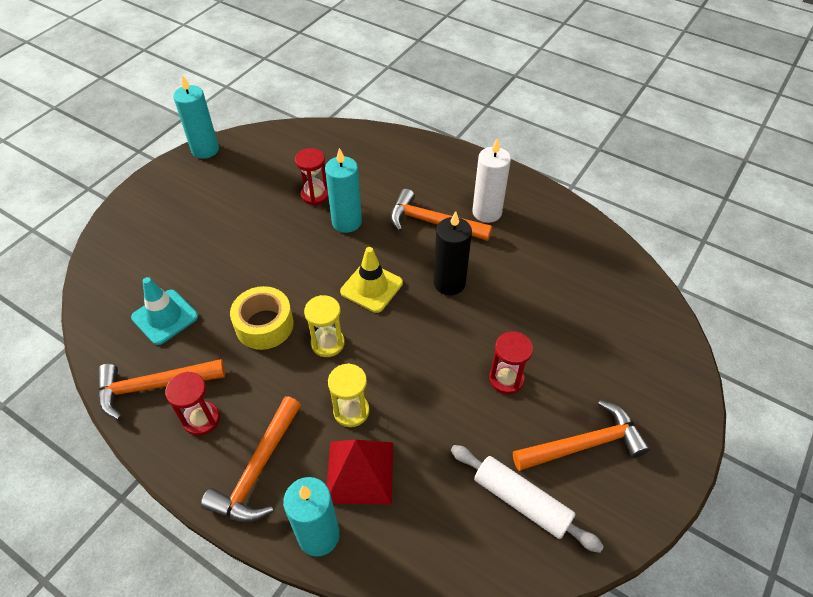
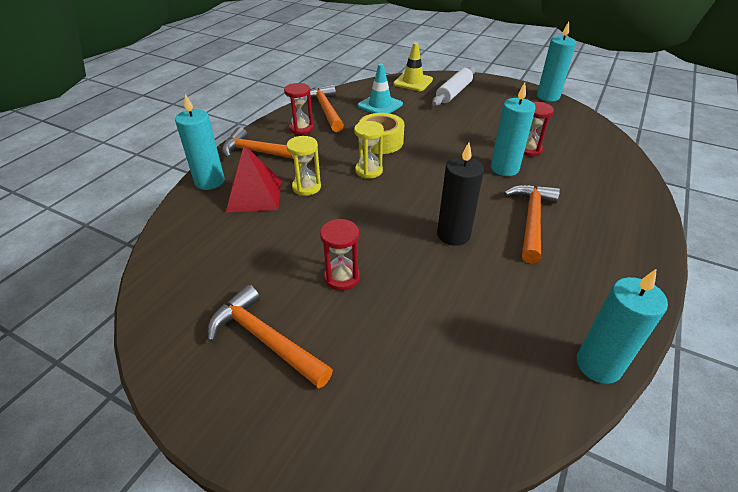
camera: 85 degrees right, 10 degrees down
yellow traffic cone [340,247,403,313] -> yellow traffic cone moved to [393,42,433,91]
white rolling pin [451,445,604,553] -> white rolling pin moved to [432,67,475,106]
white candle [472,138,511,223] -> none
orange hammer [513,400,650,471] -> orange hammer turned 150 degrees clockwise [207,285,333,388]
none -> turquoise candle [577,269,668,384]

